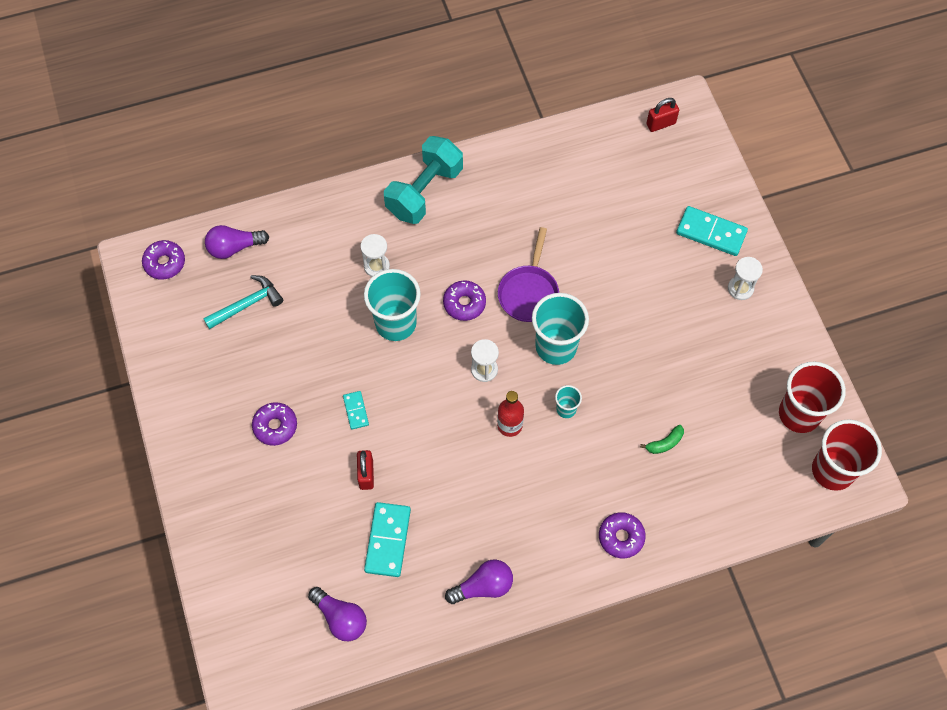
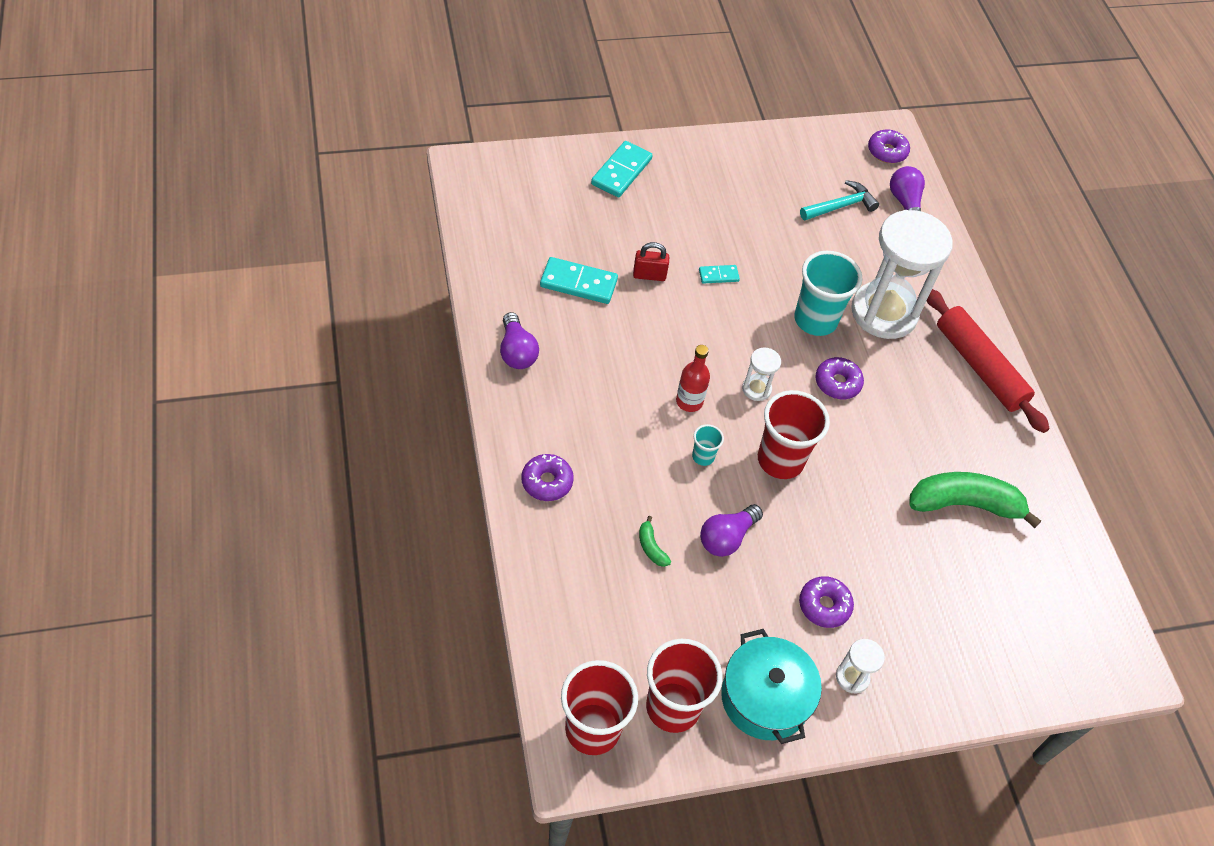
camera: 90 degrees right, 10 degrees down
turquoise hammer [203,275,283,329] -> turquoise hammer turned 90 degrees counterclockwise [800,180,879,220]
purple donut [252,402,297,446] -> purple donut moved to [799,576,854,628]
purple light bulb [308,587,367,641] -> purple light bulb moved to [700,504,763,557]
white hourglass [360,234,390,277] -> white hourglass [851,210,953,339], size x2.39
turquoise dumbbell [384,136,463,224] -> red rolling pin [927,289,1050,433]
purple pan [498,227,559,322] -> none
turquoise cup [532,293,589,365] -> red cup [758,390,830,479]
red padlock [647,98,679,132] -> none
turquoise domino [676,206,748,256] -> turquoise domino moved to [591,141,652,197]
none -> turquoise pot [721,629,822,744]
none -> green banana [909,472,1041,528]

